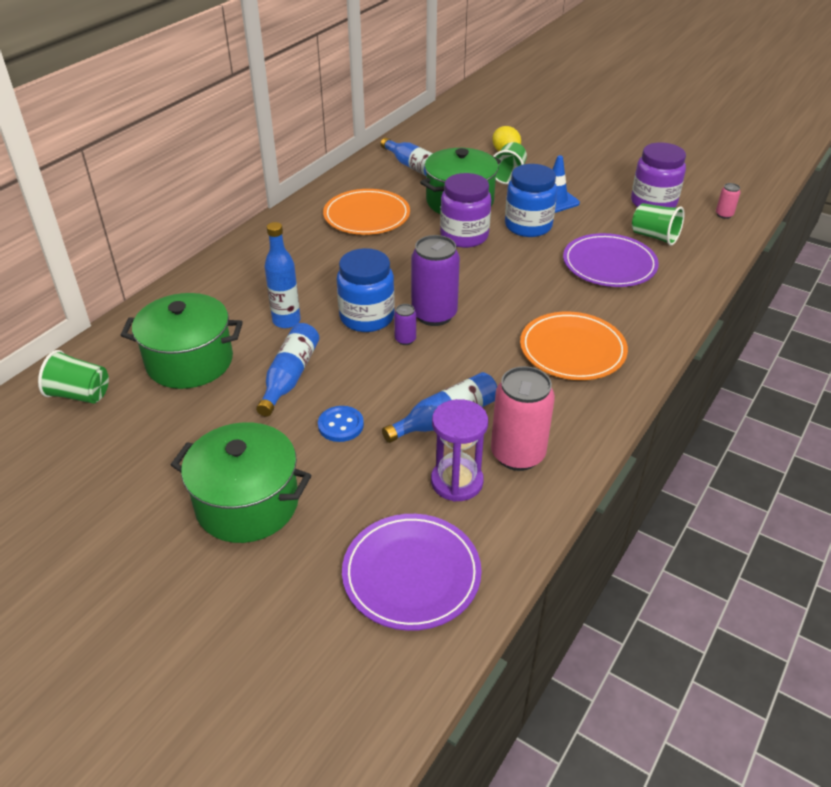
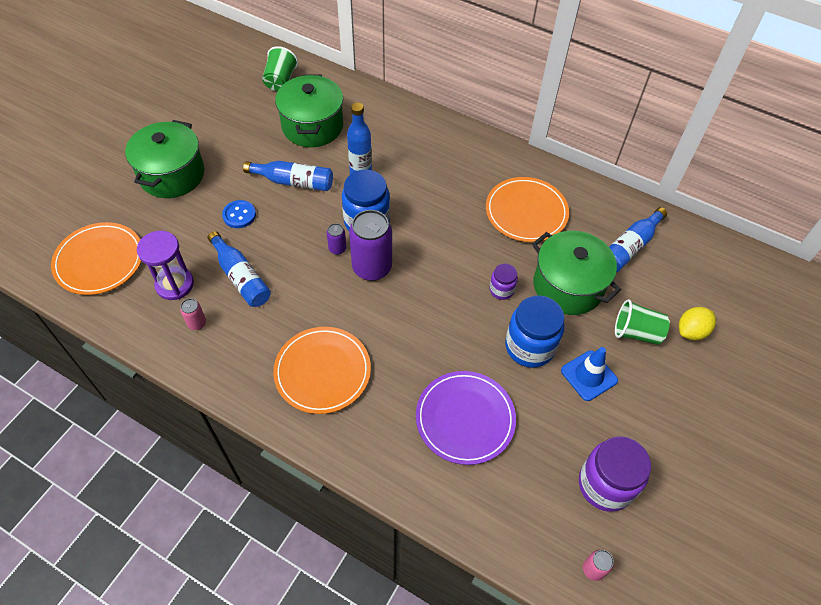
camera: 85 degrees right, 15 degrees up
purple plate [342,514,482,631] -> orange plate [51,222,141,295]
purple jar [440,173,491,248] -> purple jar [489,264,518,300], size x0.53
pink can [491,366,555,471] -> pink can [180,299,206,330], size x0.46
green cup [632,203,684,245] -> none

